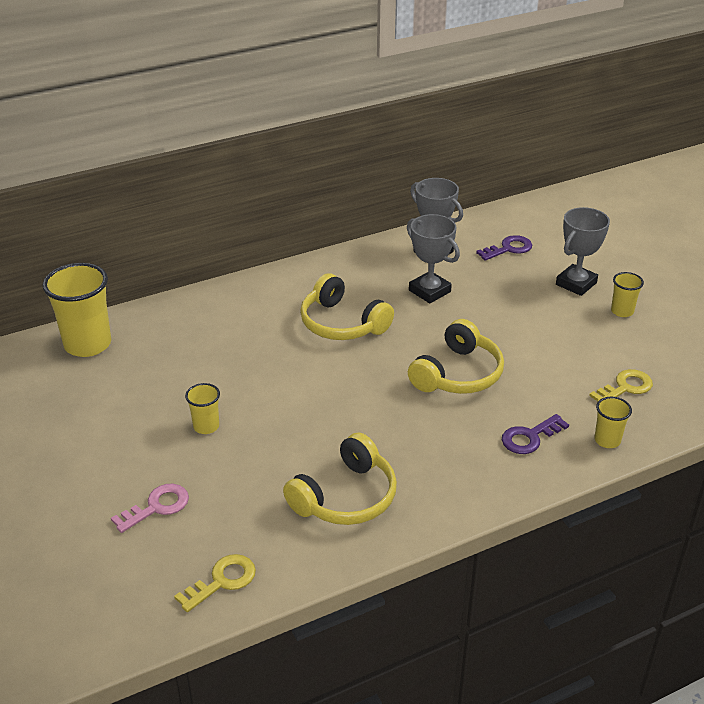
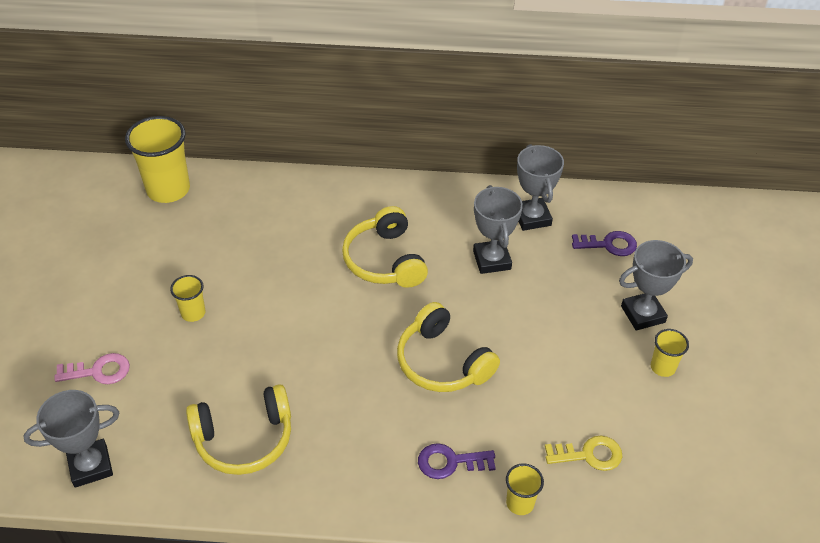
camera: 30 degrees right, 10 degrees up
yellow key [174,554,256,612] -> grey trophy [23,390,119,488]
yellow headphones [408,319,504,394] -> yellow headphones turned 75 degrees clockwise [397,302,500,392]

